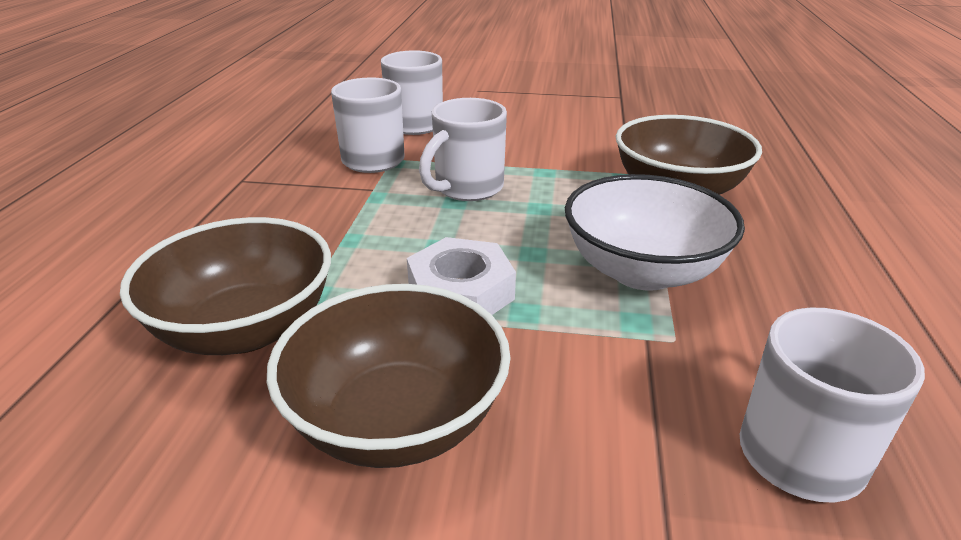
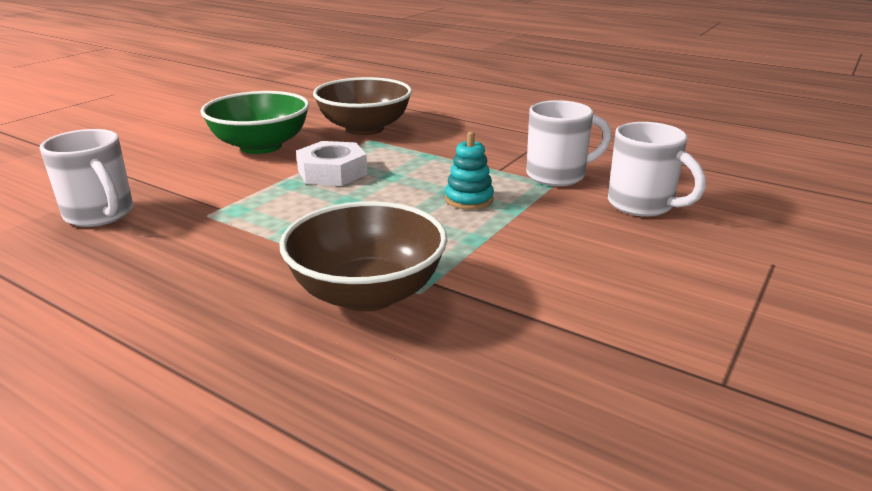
camera: 115 degrees right, 5 degrees down
brown bowl [267,284,511,468] -> green bowl [200,91,309,154]
white mug [419,98,507,201] -> turquoise stacking toy [445,131,494,210]
white bowl [565,174,745,291] -> none

